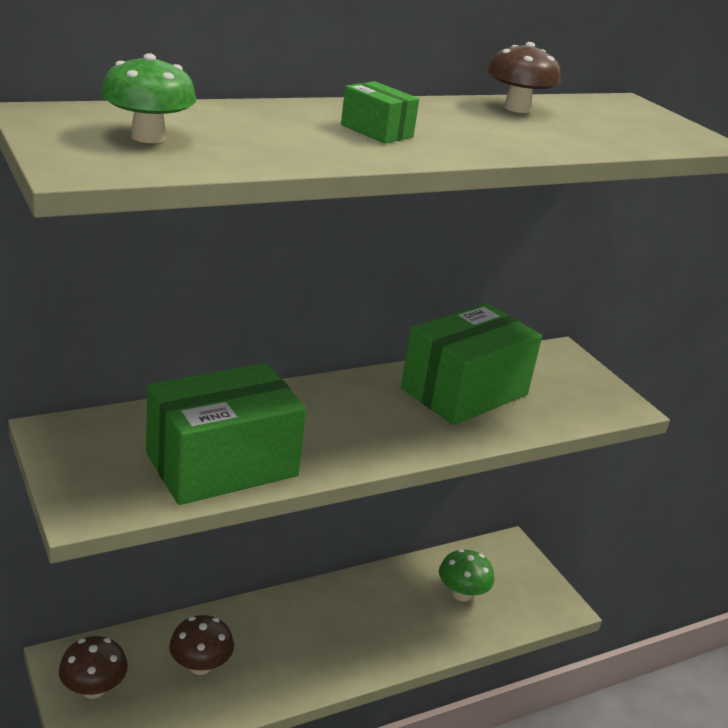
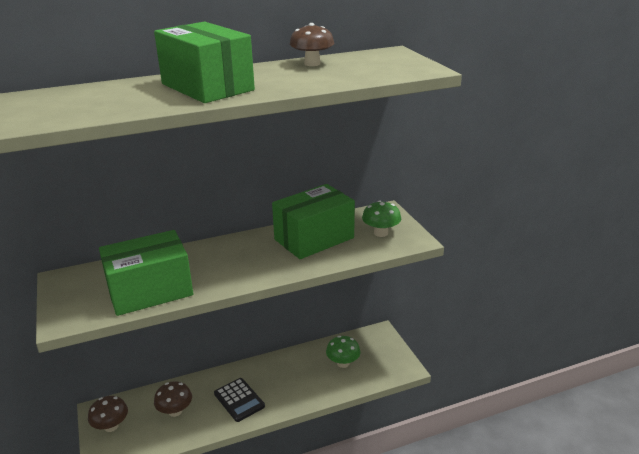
camera: 10 degrees right, 0 degrees up
green mushroom [101,53,196,143] -> green mushroom moved to [362,201,401,237]
green box [341,81,419,144] -> green box [154,22,255,103], size x2.27
none -> black calculator [214,378,265,422]

